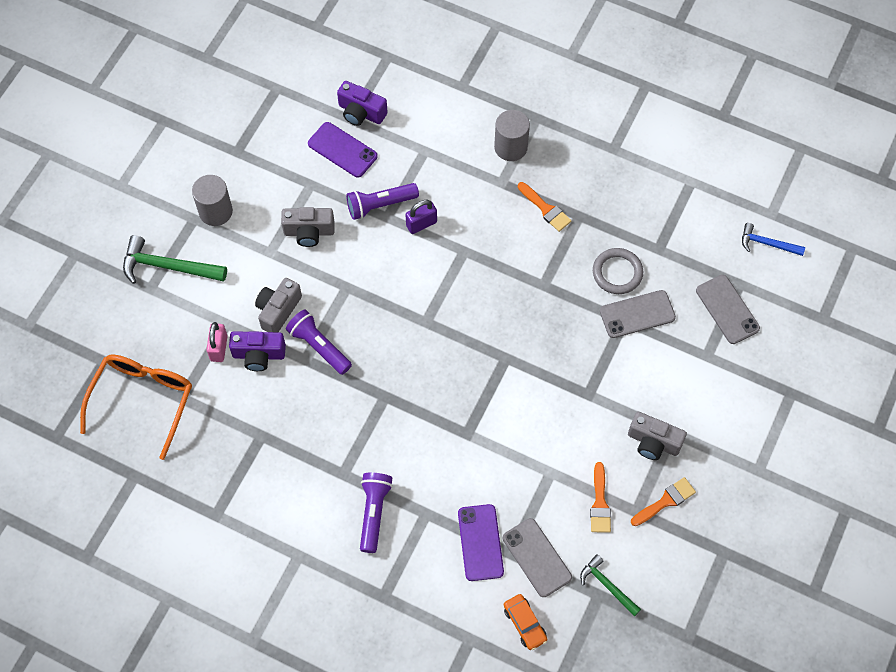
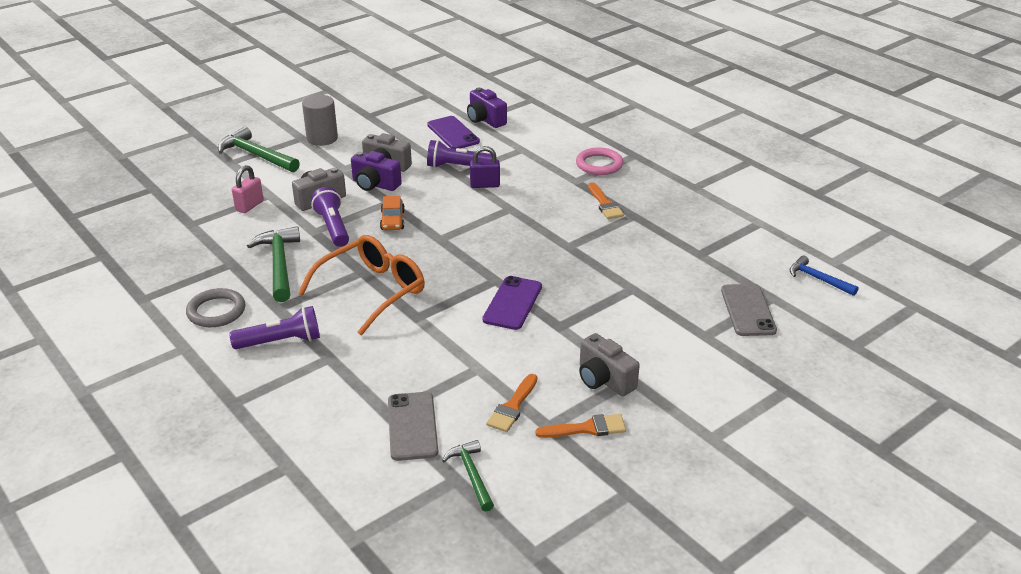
camera: 25 degrees right, 30 degrees down
orange glasses [80,354,192,460] -> orange glasses moved to [298,235,425,335]
purple camera [229,331,286,371] -> purple camera moved to [351,151,402,191]
purple flashlight [360,473,393,553] -> purple flashlight turned 45 degrees clockwise [229,306,320,349]
purple phone [458,504,504,581] -> purple phone moved to [483,276,542,330]
grey cylinder [494,110,530,161] -> pink ring [576,148,623,175]
orange car [504,594,547,650] -> orange car moved to [380,196,405,230]
grey ring [593,248,643,294] -> grey ring moved to [186,288,245,327]
grey phone [600,290,676,338] -> none
none -> green hammer [247,226,300,302]

